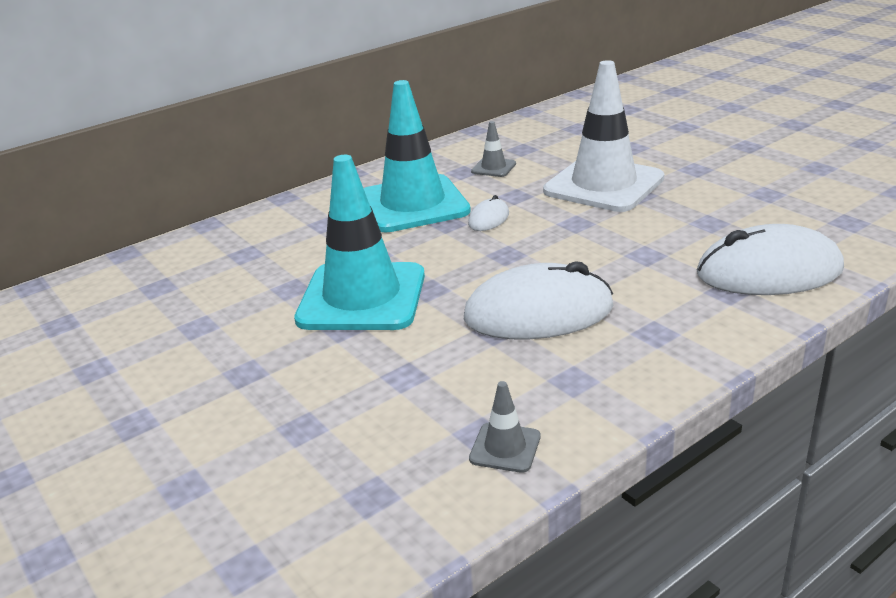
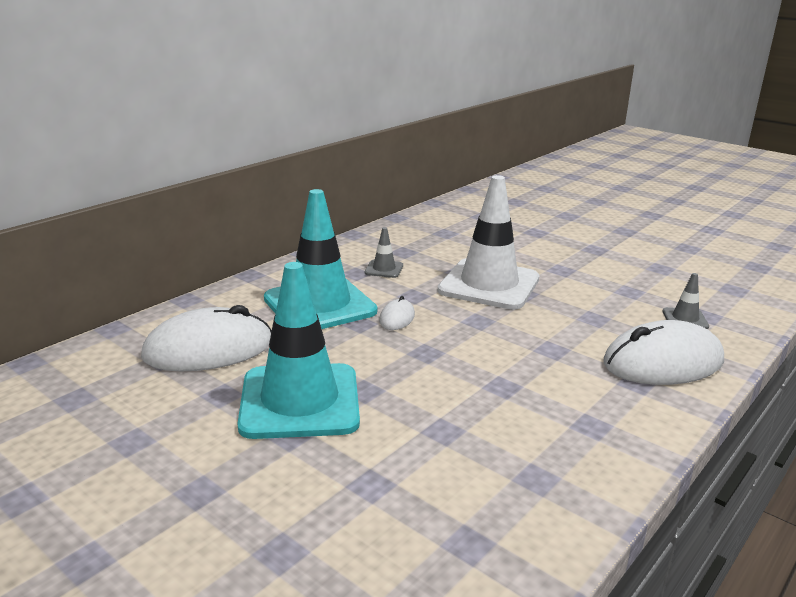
camera: 15 degrees left, 5 degrees down
white mouse [463,261,614,339] -> white mouse moved to [141,305,272,371]
grey traffic cone [469,381,541,473] -> grey traffic cone moved to [662,273,709,329]

